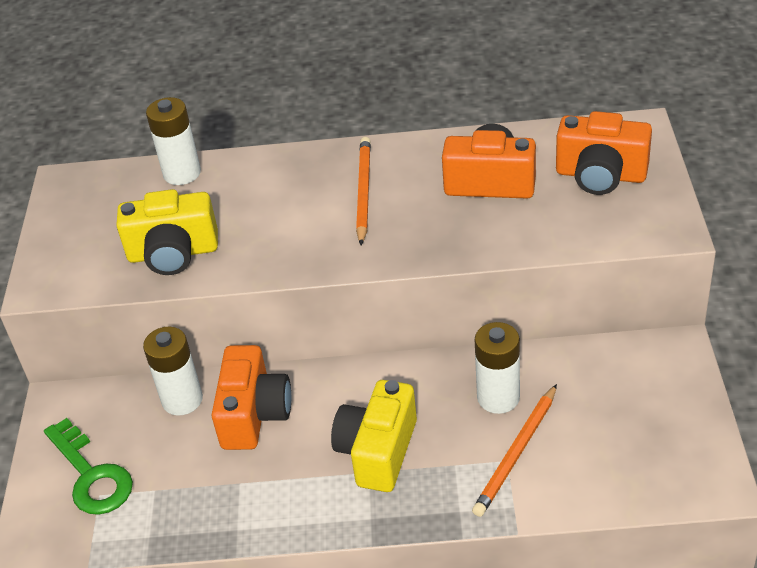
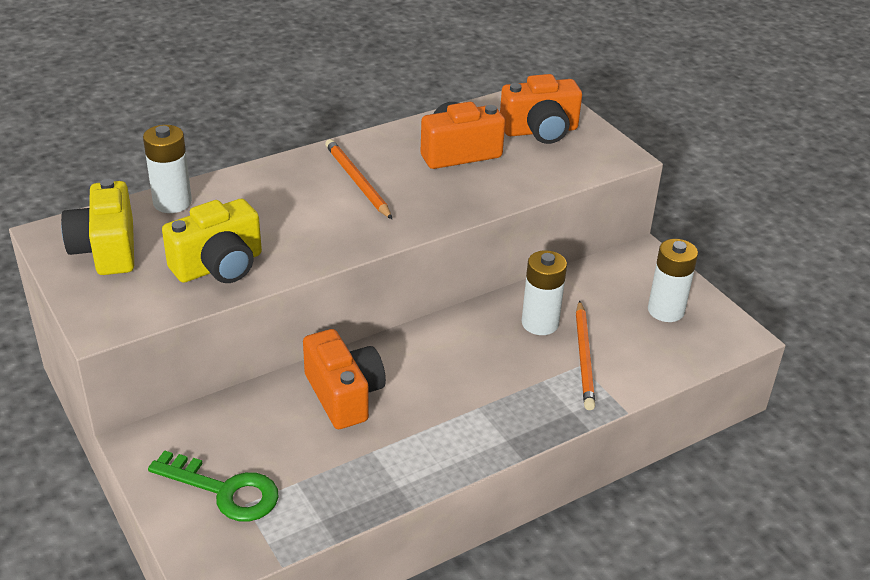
camera: 35 degrees left, 5 degrees down
white battery [143,327,203,415] -> white battery moved to [648,239,698,322]
yellow camera [331,380,417,492] -> yellow camera moved to [61,179,134,275]

